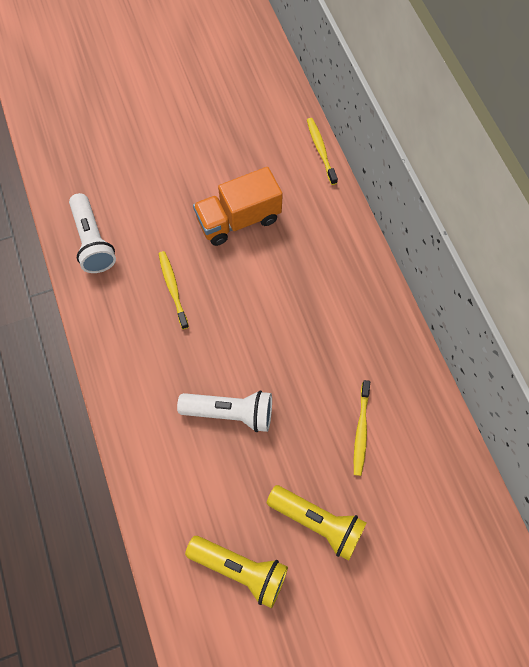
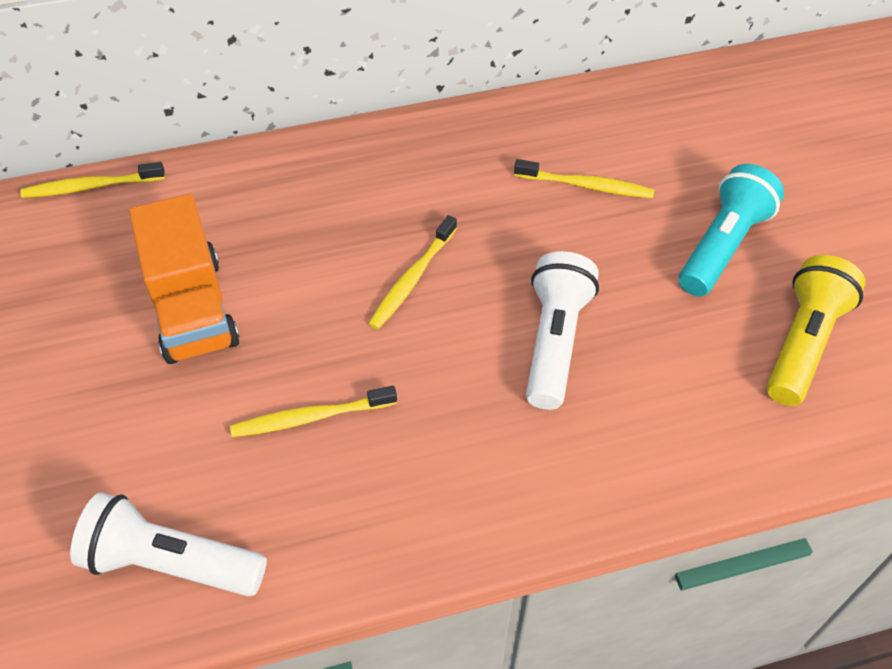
camera: 85 degrees left, 15 degrees down
white flashlight [69,193,116,273] -> white flashlight turned 150 degrees counterclockwise [70,492,267,596]
yellow flashlight [267,485,367,561] -> turquoise flashlight [679,164,784,296]
none -> yellow toothbrush [368,215,457,329]

